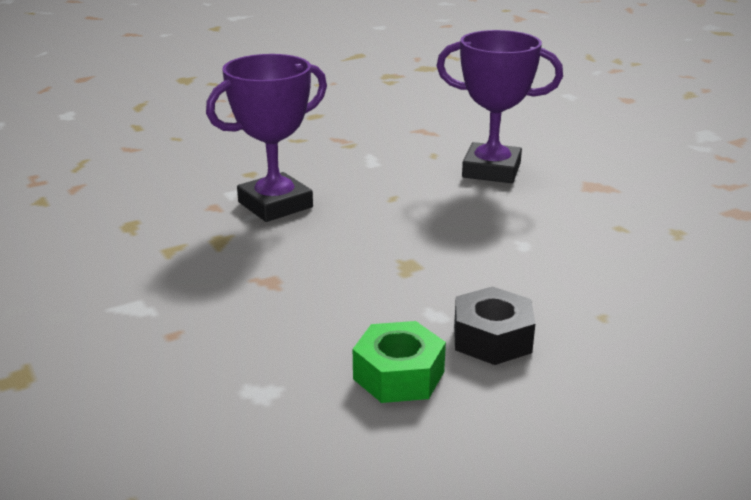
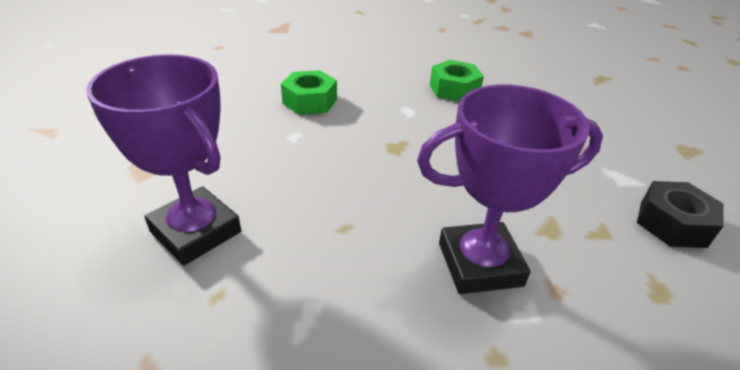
camera: 155 degrees left, 10 degrees up
black nut [454,286,535,365] -> black nut moved to [637,181,724,248]
none -> green nut [281,70,337,115]

